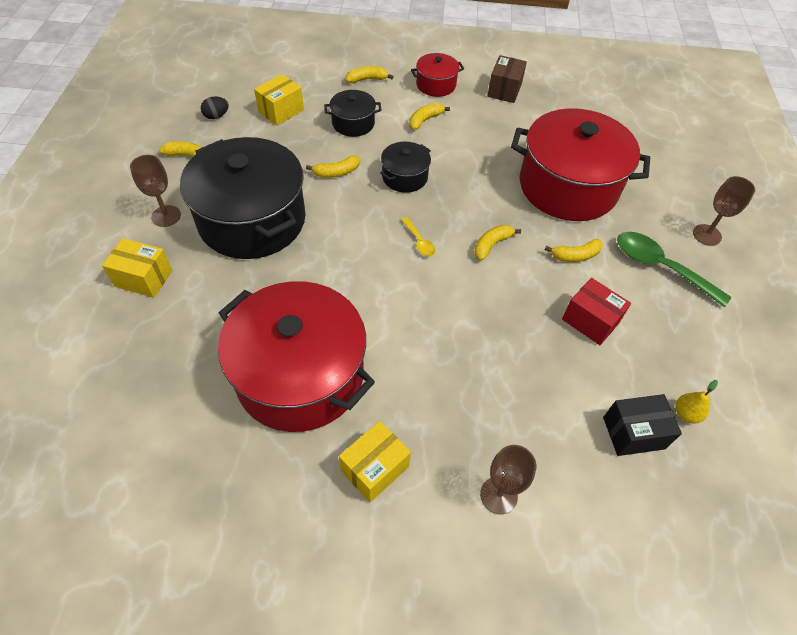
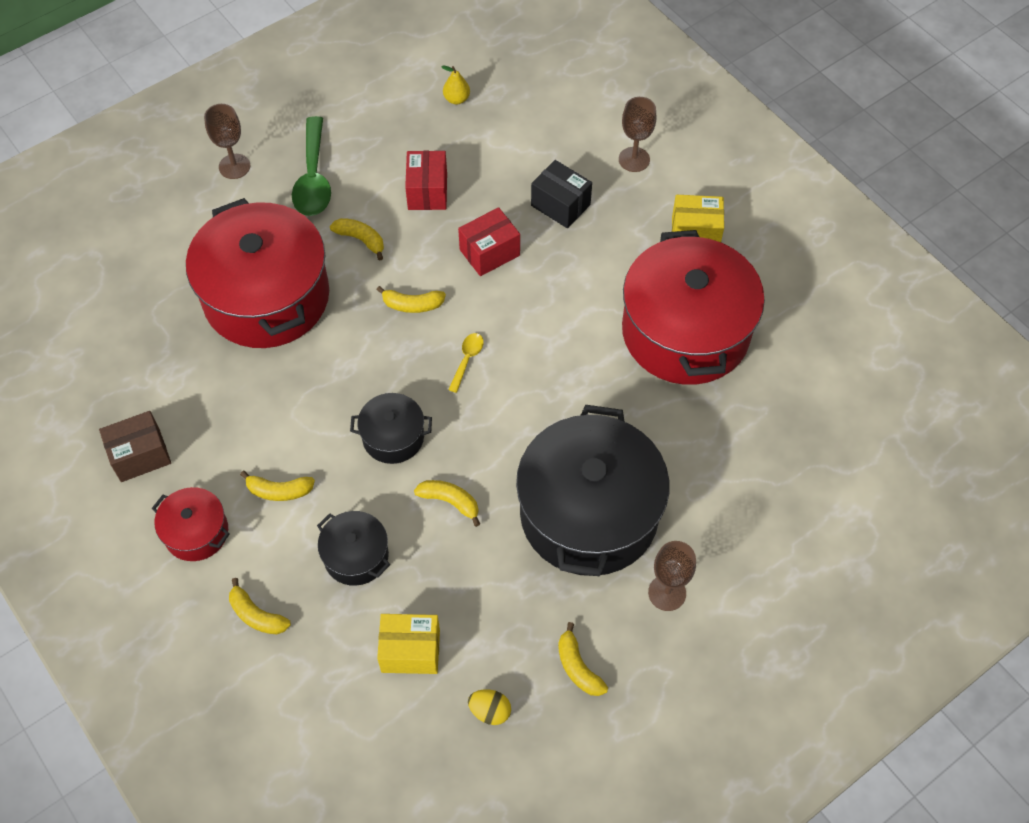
camera: 130 degrees left, 5 degrees up
yellow box [102,238,172,298] -> none
black egg [201,97,229,119] -> yellow egg [468,689,511,725]
black box [603,394,682,456] -> black box moved to [531,160,592,228]
none -> red box [458,207,520,276]

